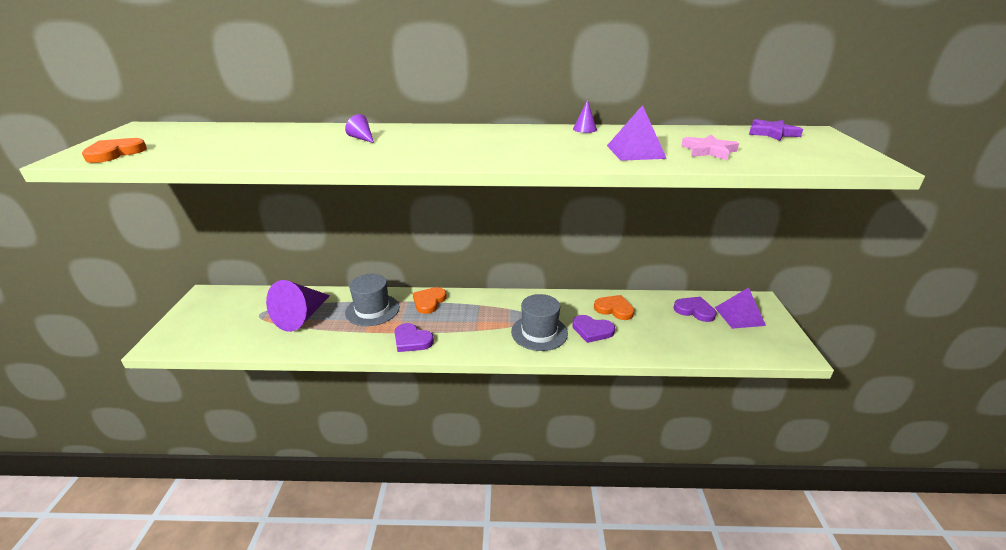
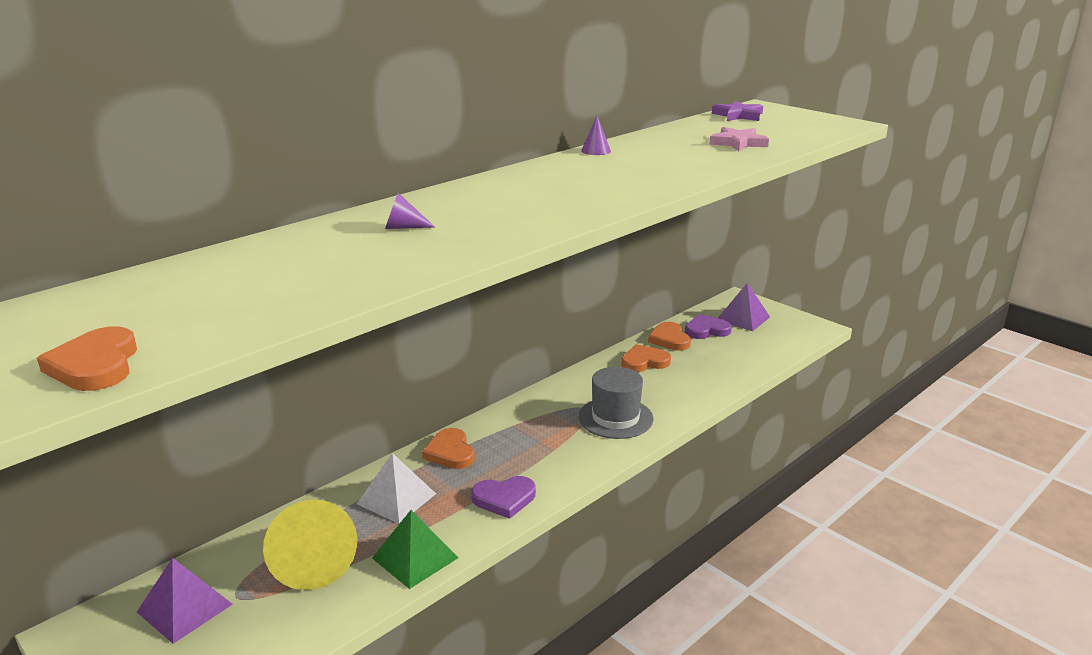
camera: 45 degrees left, 5 degrees down
purple cone [266,280,330,332] -> yellow cone [263,500,357,590]
grey hat [345,274,399,326] -> white pyramid [357,453,436,524]
purple heart [572,315,615,343] -> none
purple pyramid [607,105,667,161] -> purple pyramid moved to [137,558,232,644]
none -> green pyramid [372,510,458,589]
none -> orange heart [648,322,691,351]

